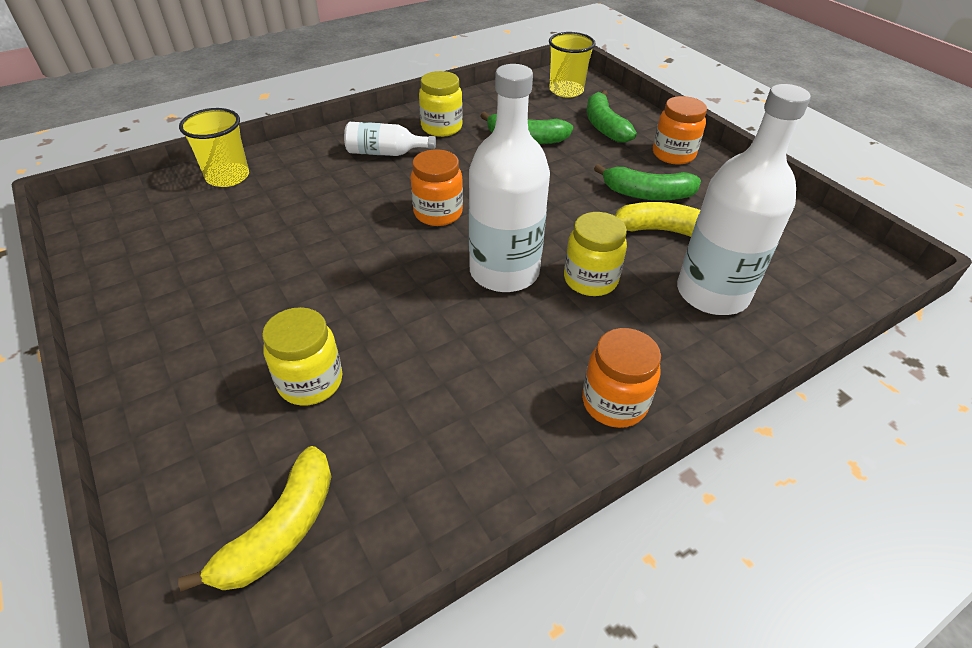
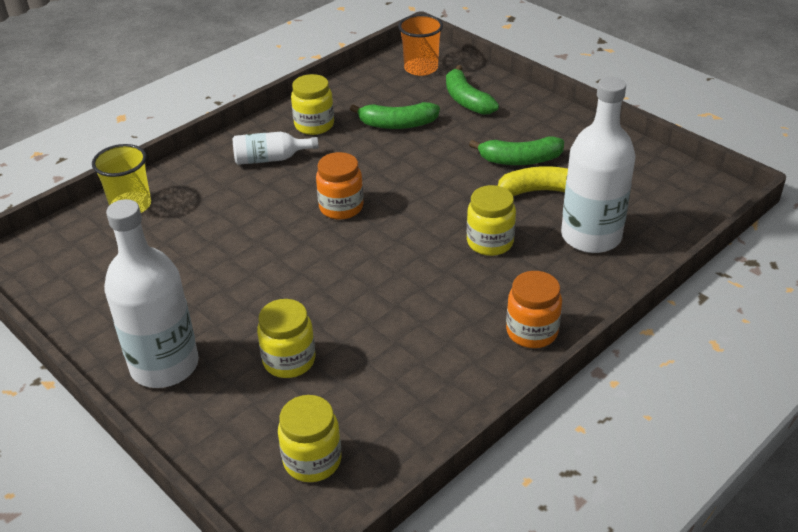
camera: 10 degrees left, 5 degrees down
yellow banana [178,446,332,591] -> yellow jar [278,395,342,482]
white bottle [469,64,550,292] -> white bottle moved to [104,199,199,388]
yellow cup [549,32,595,98] -> orange cup [398,14,443,76]
orange jar [653,96,707,164] -> none

